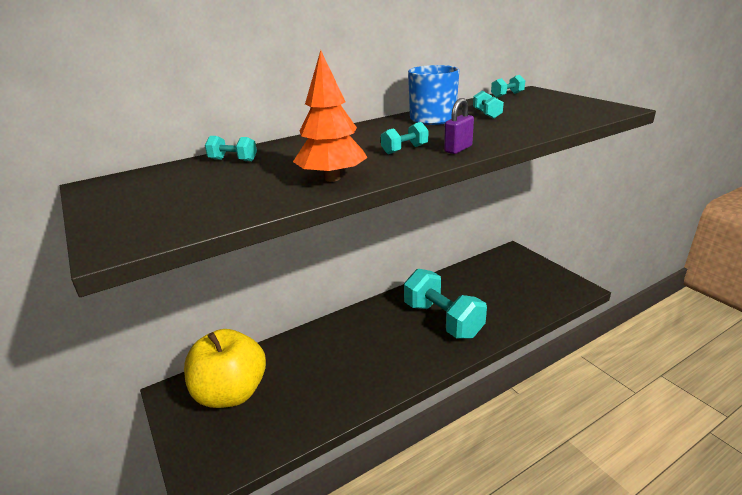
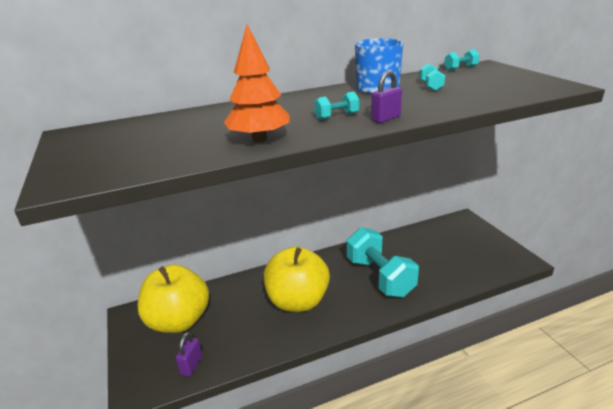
camera: 10 degrees right, 0 degrees up
turquoise dumbbell [205,136,257,162] -> none
none -> purple padlock [176,332,202,376]
none -> yellow apple [263,246,330,312]

